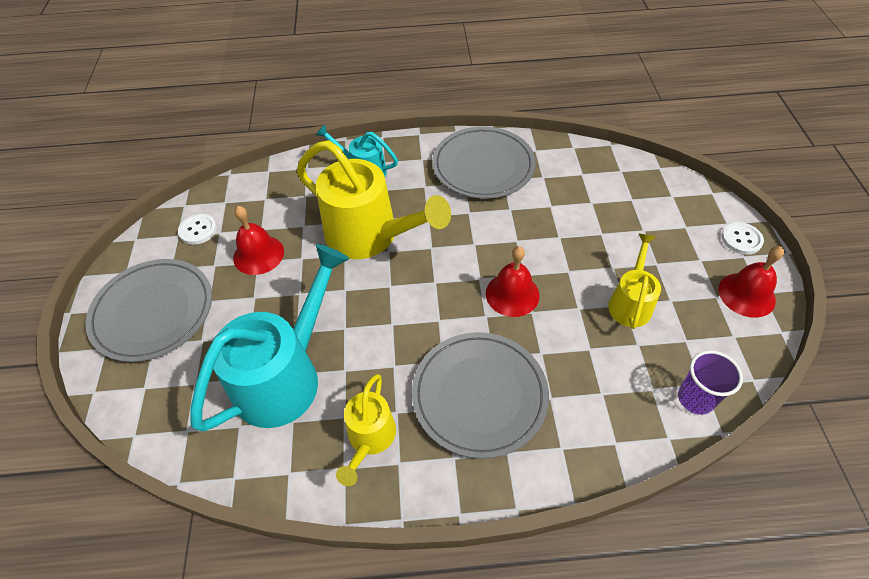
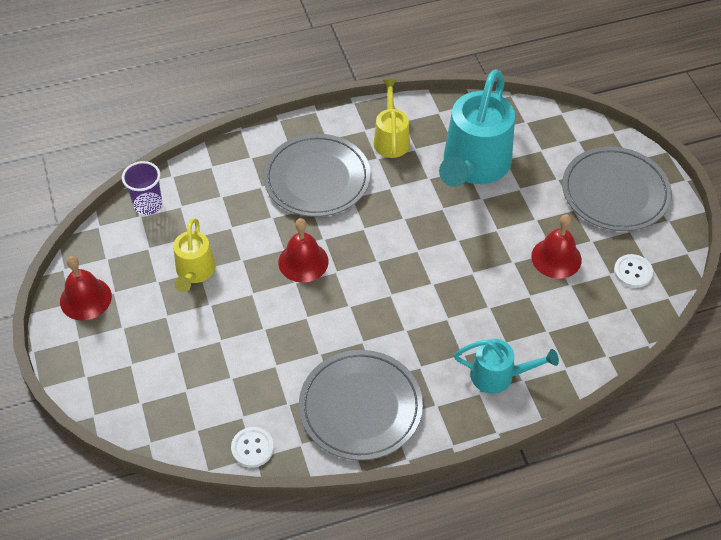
camera: 165 degrees right, 0 degrees up
yellow watering can [297,141,451,259] -> none
white button [722,222,764,255] -> white button moved to [231,427,274,468]

